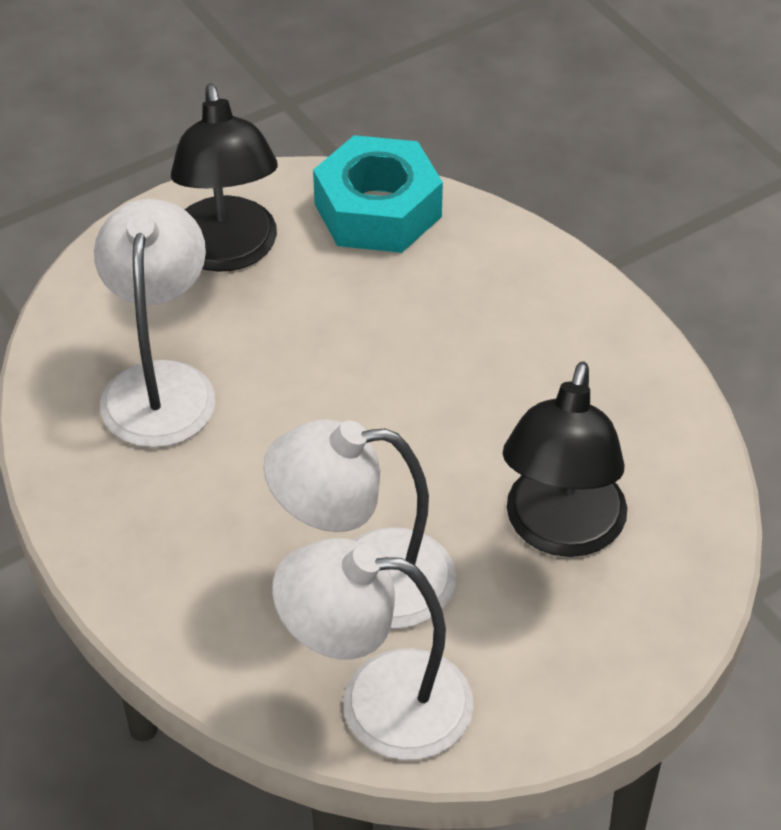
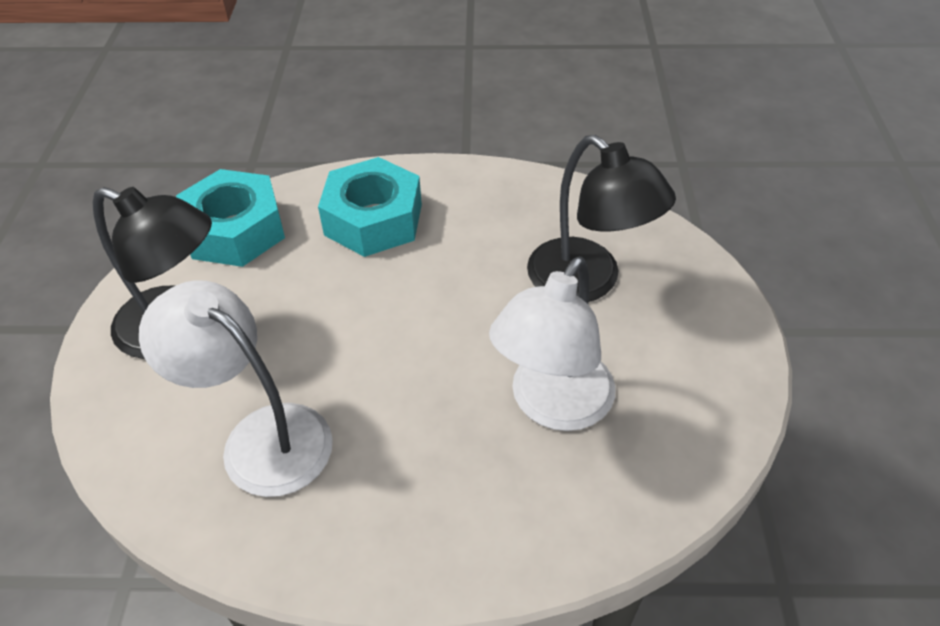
camera: 55 degrees left, 0 degrees up
white lamp [272,538,474,760] -> none
none -> turquoise nut [318,157,422,257]

